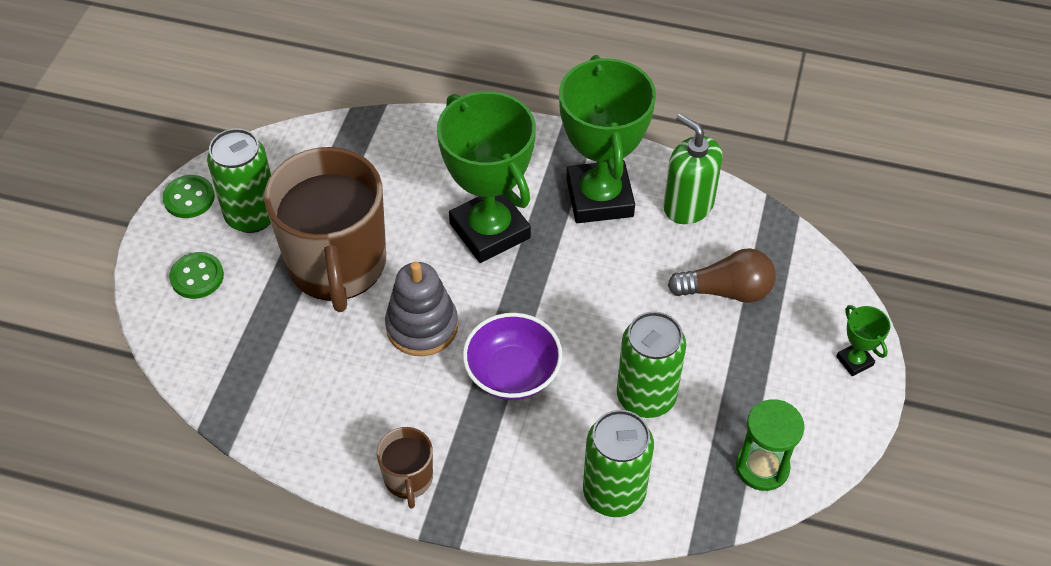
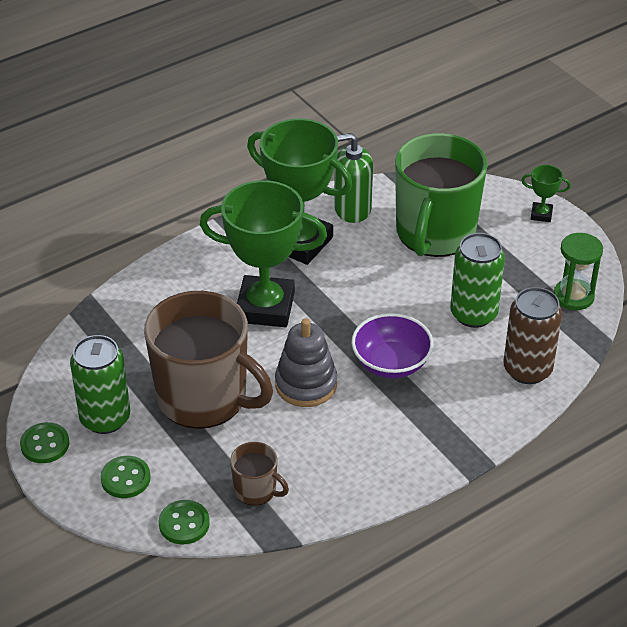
camera: 50 degrees left, 10 degrees down
brown mug [377,427,433,509] -> brown mug moved to [230,442,289,506]
green can [583,410,654,517] -> brown can [504,287,562,384]
brown light bulb [668,248,776,303] -> green mug [395,133,488,257]
none -> green button [159,500,210,544]

